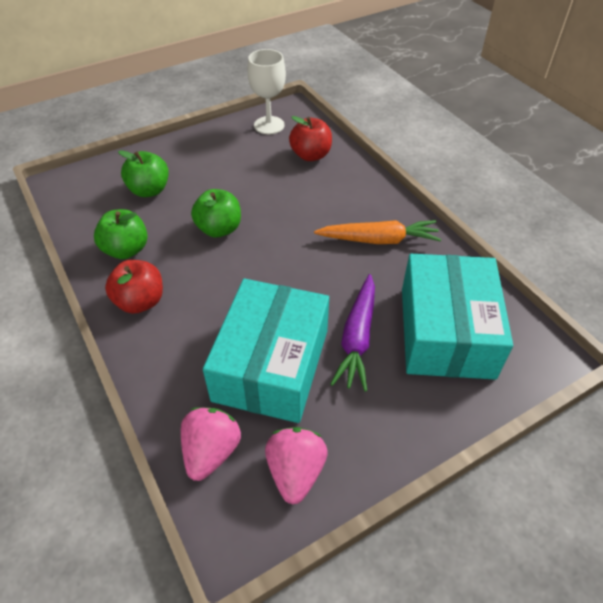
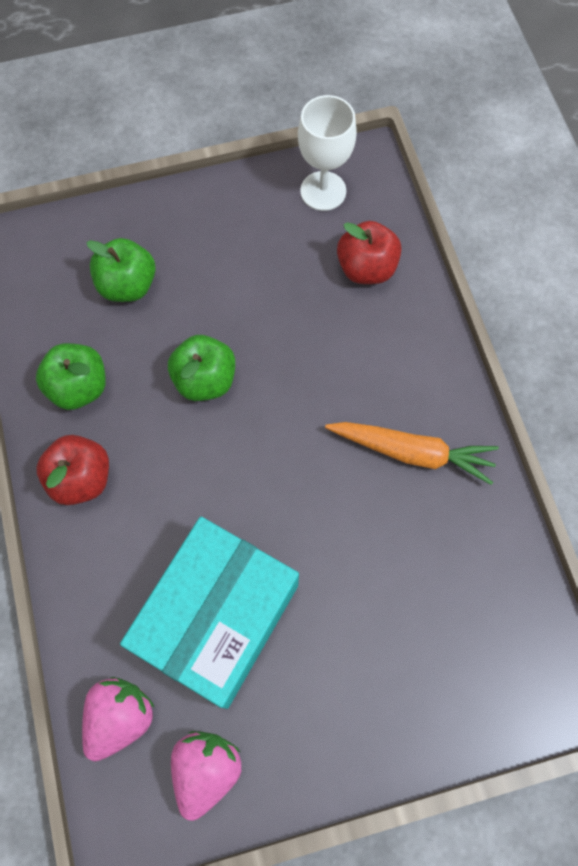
camera: 15 degrees right, 20 degrees up
purple carrot [331,274,375,392] -> none
turquoise box [402,254,513,380] -> none

